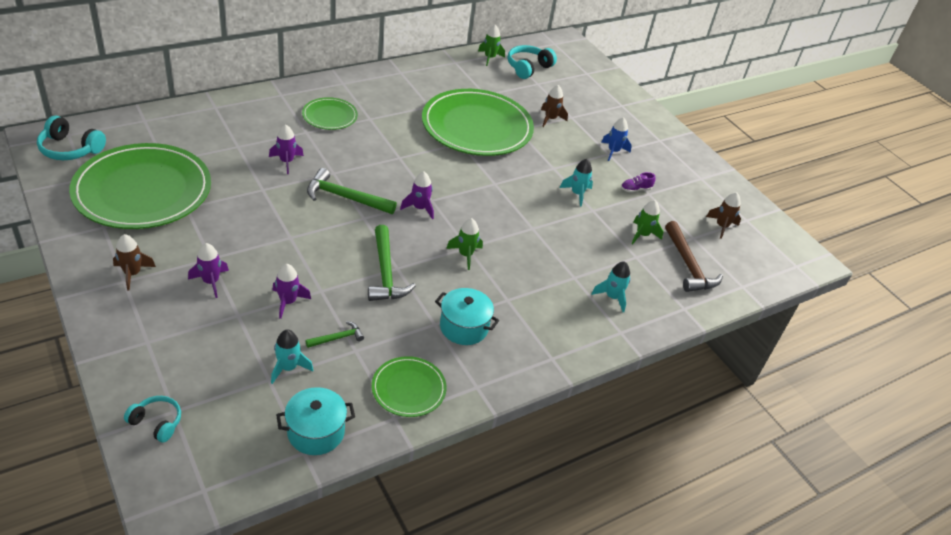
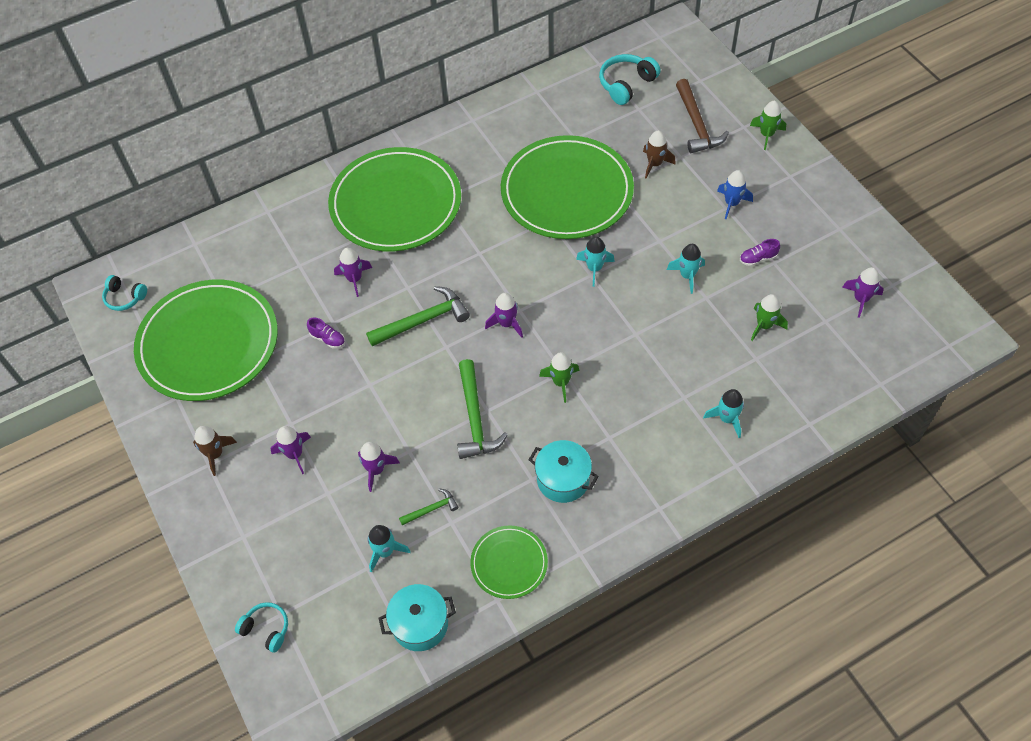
camera: 10 degrees right, 15 degrees up
turquoise headphones [37,116,106,160] -> turquoise headphones [102,275,147,311], size x0.64
green plate [302,97,358,130] -> green plate [328,147,461,252], size x2.10
green hammer [307,168,397,214] -> green hammer turned 135 degrees clockwise [366,286,470,346]
green rocket [478,25,505,66] -> green rocket moved to [750,101,786,150]
brown hammer [665,221,723,292] -> brown hammer moved to [676,79,729,153]
brown rocket [706,192,741,239] -> purple rocket [842,267,884,318]
none -> purple shoe [307,317,345,349]
none -> turquoise rocket [576,236,615,287]

